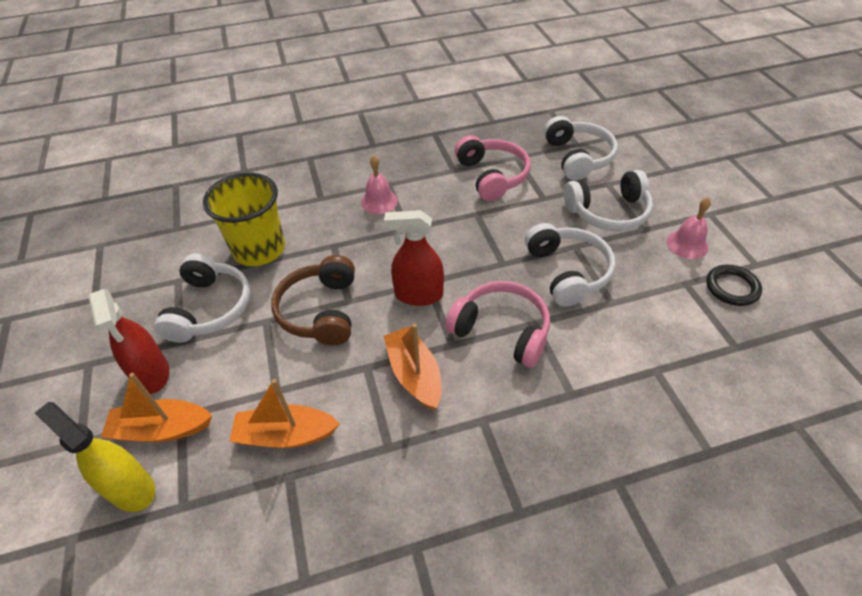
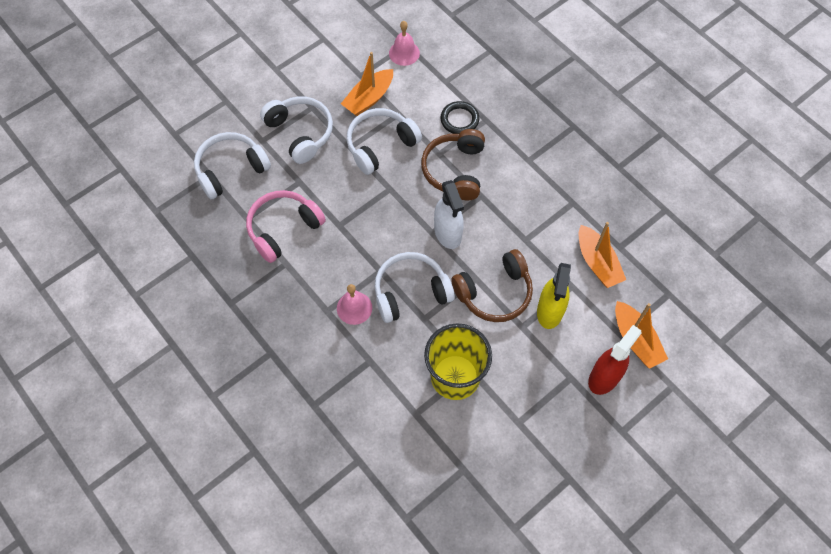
camera: 115 degrees left, 15 degrees up
yellow spray bottle [35,402,155,512] -> yellow spray bottle moved to [537,263,571,329]
white headphones [154,253,251,343] -> white headphones moved to [375,252,455,323]
red spray bottle [384,210,444,306] -> white spray bottle [434,180,464,249]
orange boat [384,324,442,410] -> orange boat moved to [341,52,393,116]
pink headphones [445,281,550,367] -> brown headphones [421,129,485,200]
pink bell [667,198,711,259] -> pink bell moved to [389,21,420,66]
black ring [706,265,762,306] -> black ring moved to [440,101,479,134]

